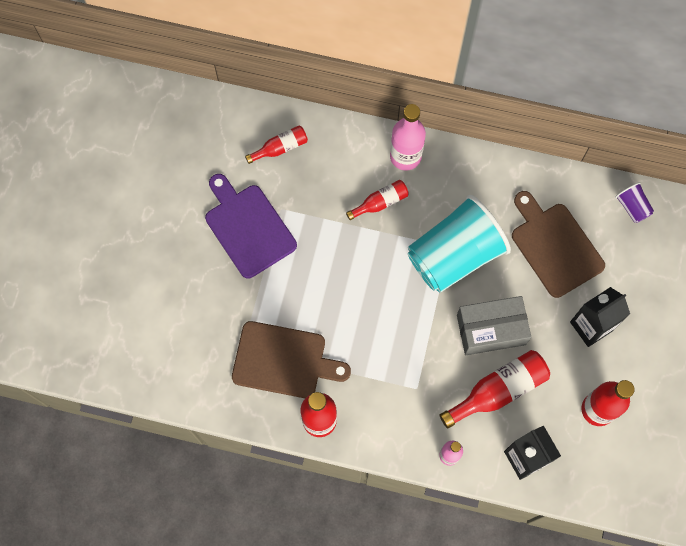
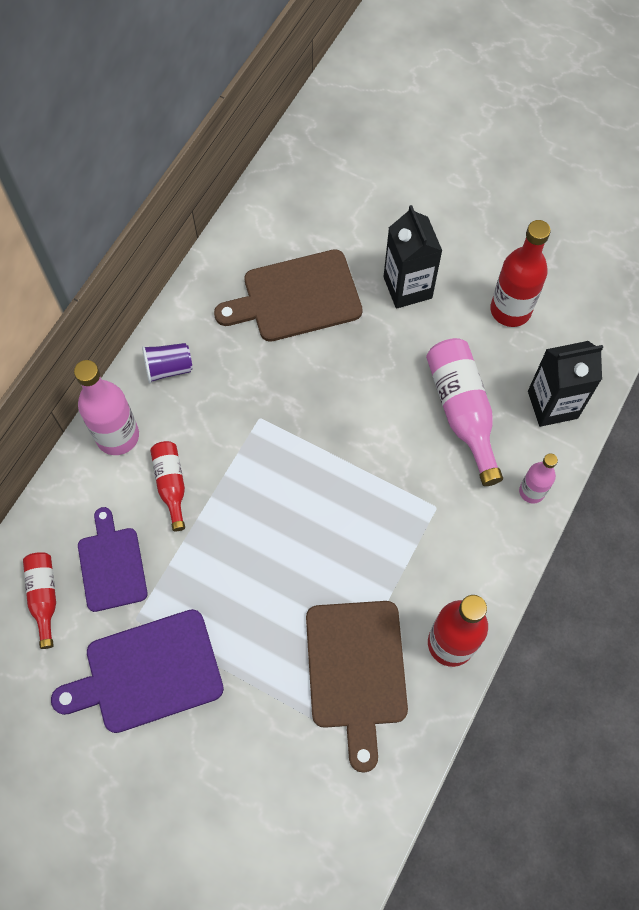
camera: 75 degrees left, 5 degrees down
brown cutting board [232,321,351,398] -> brown cutting board turned 150 degrees clockwise [306,601,408,773]
turquoise cup [408,195,511,293] -> none
red bottle [440,350,550,429] -> pink bottle [426,338,503,486]
grey box [457,296,531,355] -> none
purple cup [615,182,654,223] -> purple cup moved to [142,343,192,383]
none -> purple cutting board [78,507,148,612]

